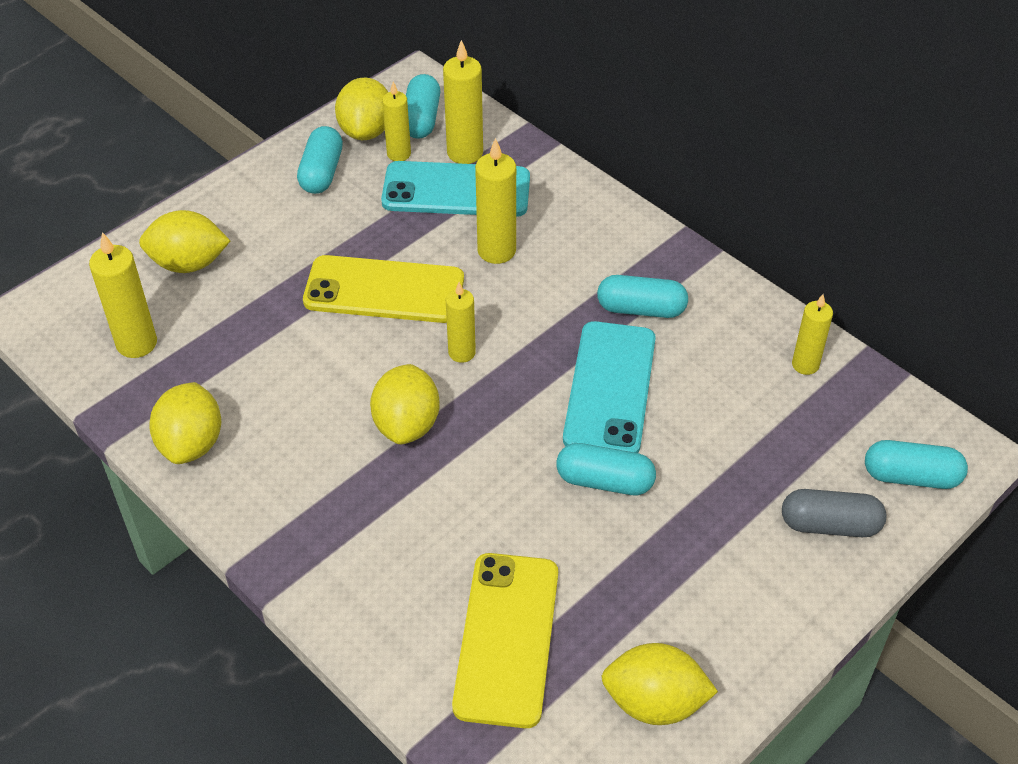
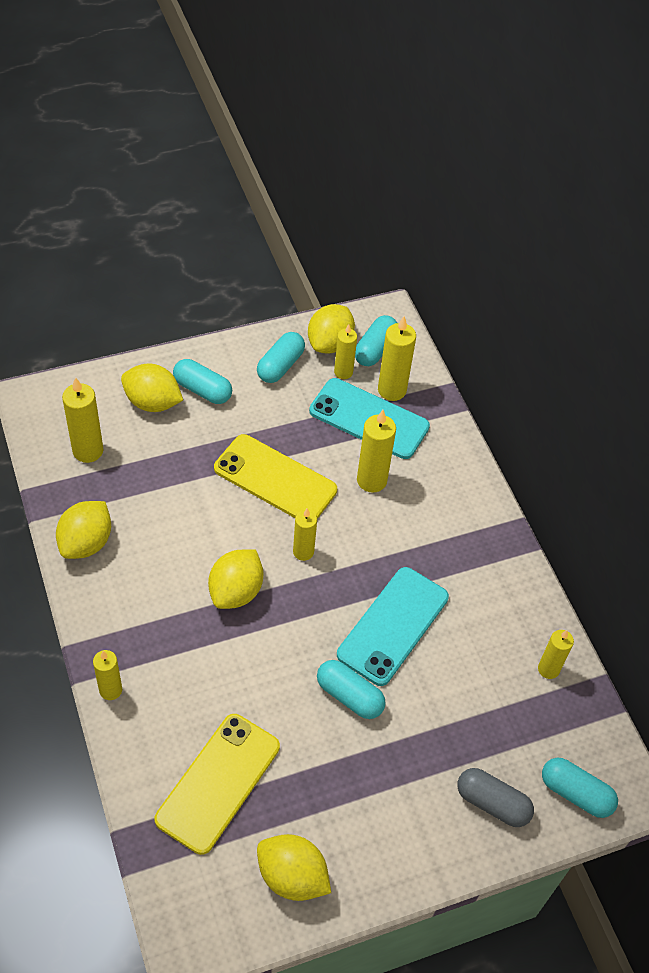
camera: 20 degrees right, 5 degrees up
turquoise capsule [597,275,688,318] -> turquoise capsule moved to [173,359,232,404]
none -> yellow candle [93,650,122,700]

